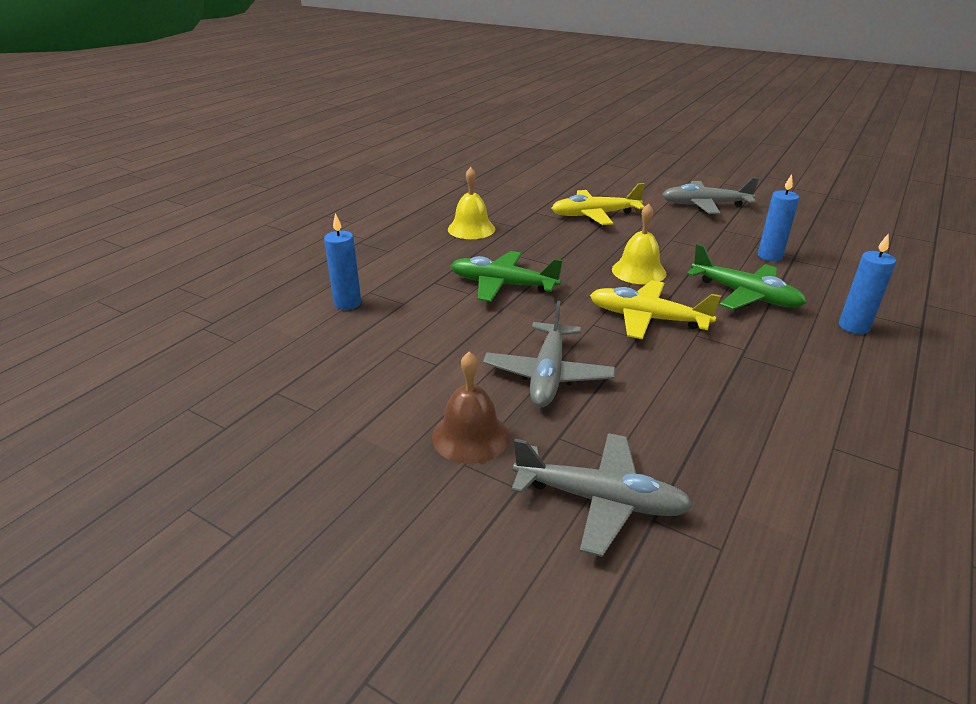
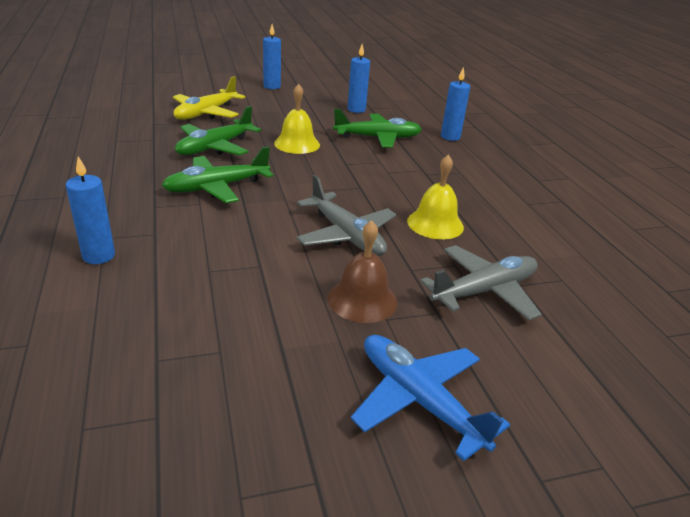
camera: 50 degrees left, 0 degrees up
yellow bell [448,167,495,239] -> yellow bell moved to [407,155,464,240]
yellow plane [590,280,721,339] -> none
grey plane [662,178,759,214] -> blue candle [263,24,281,89]
none -> green plane [175,106,261,155]
none -> blue plane [351,335,510,461]

